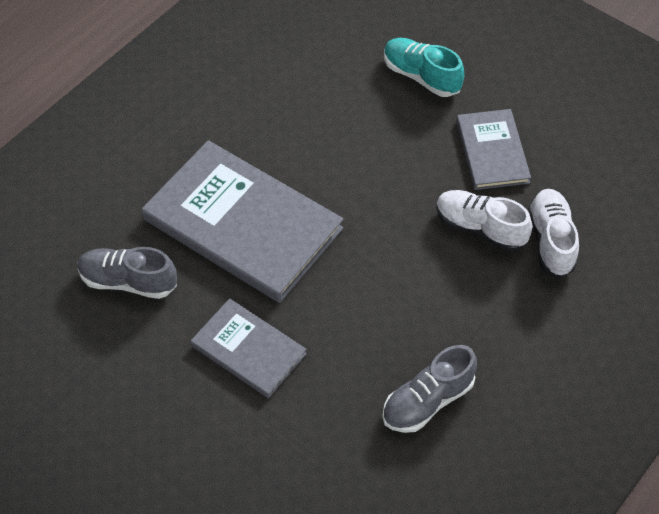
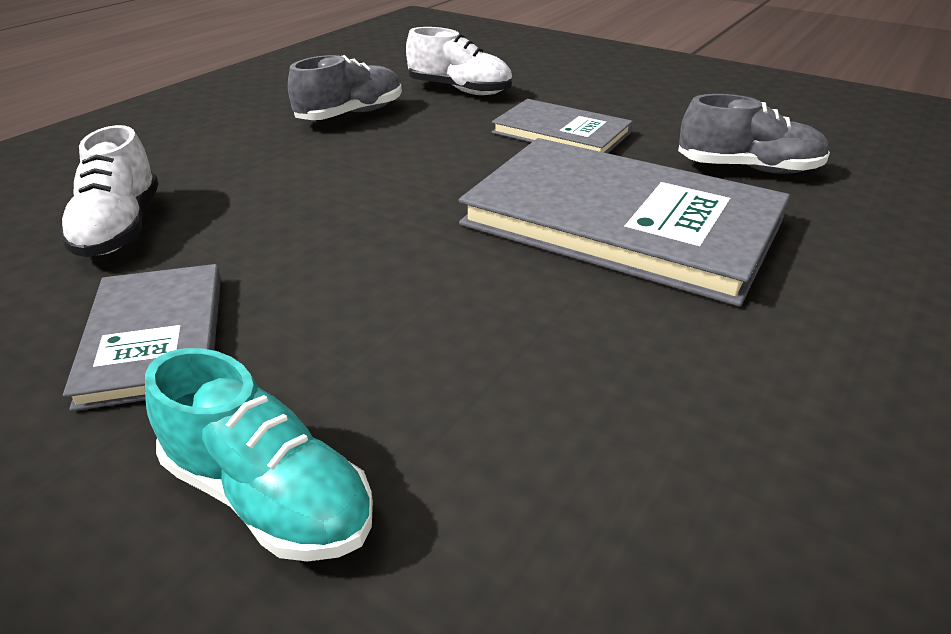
camera: 175 degrees right, 20 degrees down
white shoe [436,190,533,252] -> white shoe moved to [406,27,512,95]

